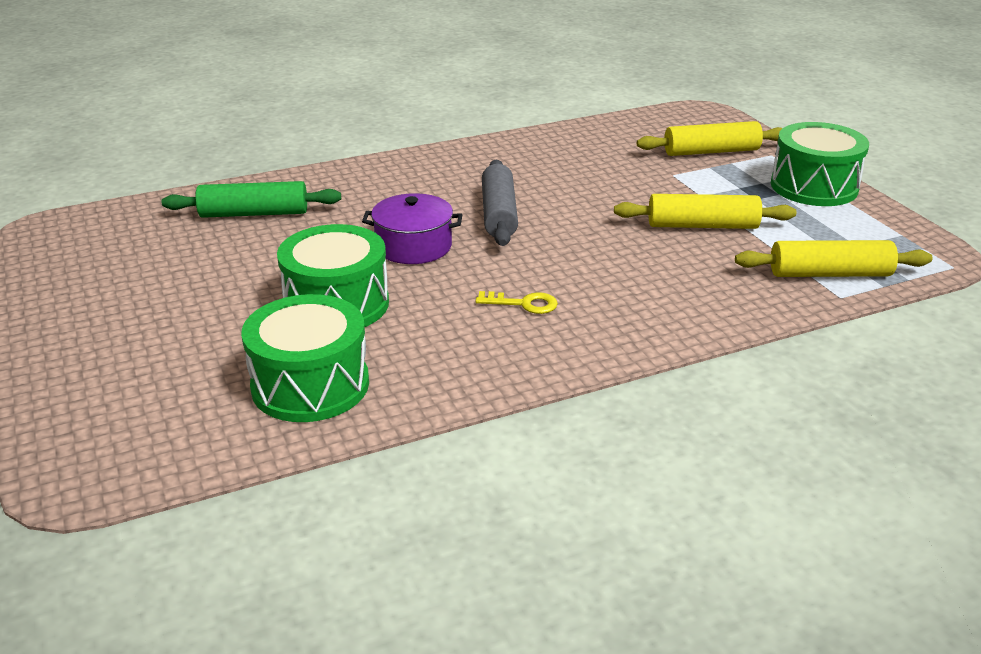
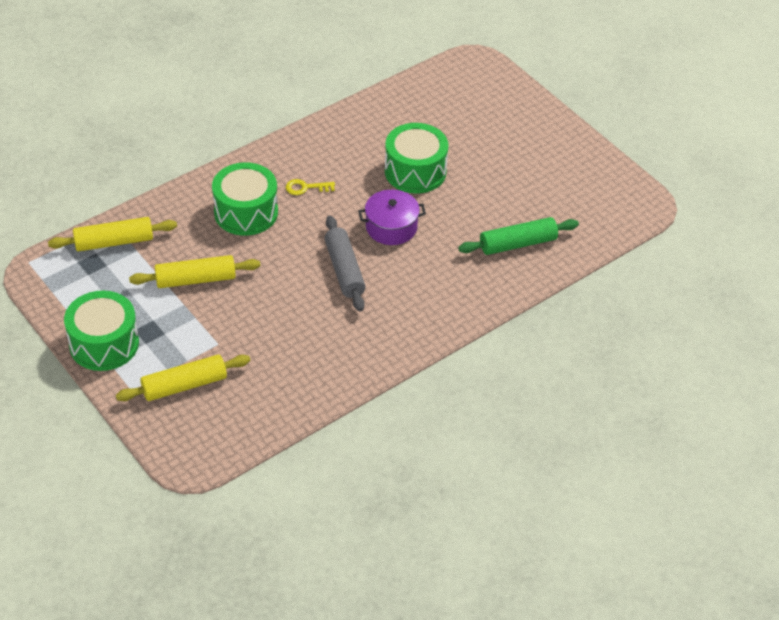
camera: 165 degrees right, 15 degrees up
green drum [241,294,369,422] -> green drum moved to [212,162,278,236]

